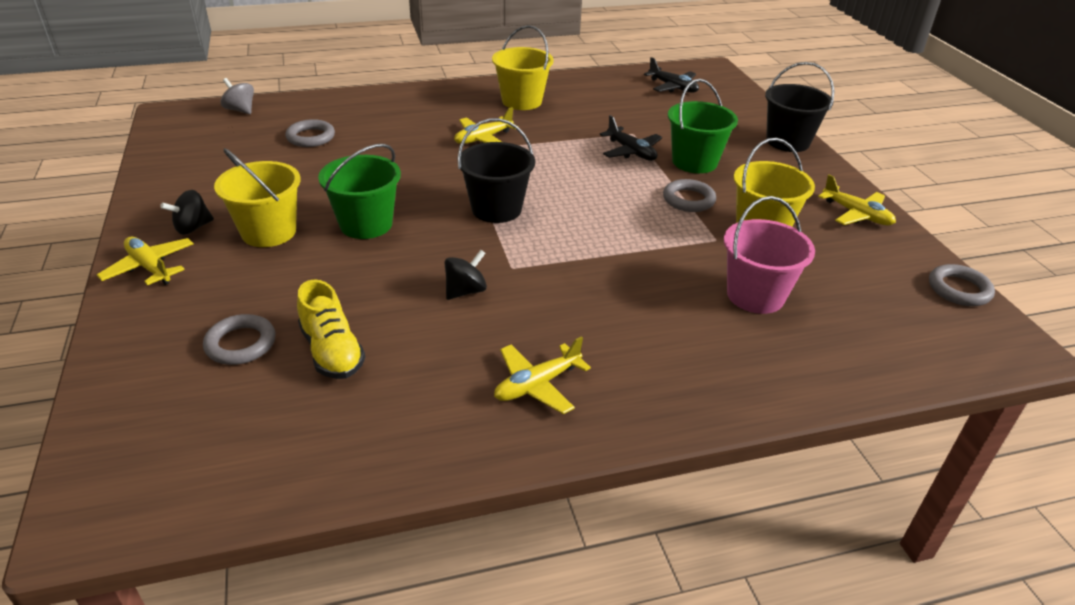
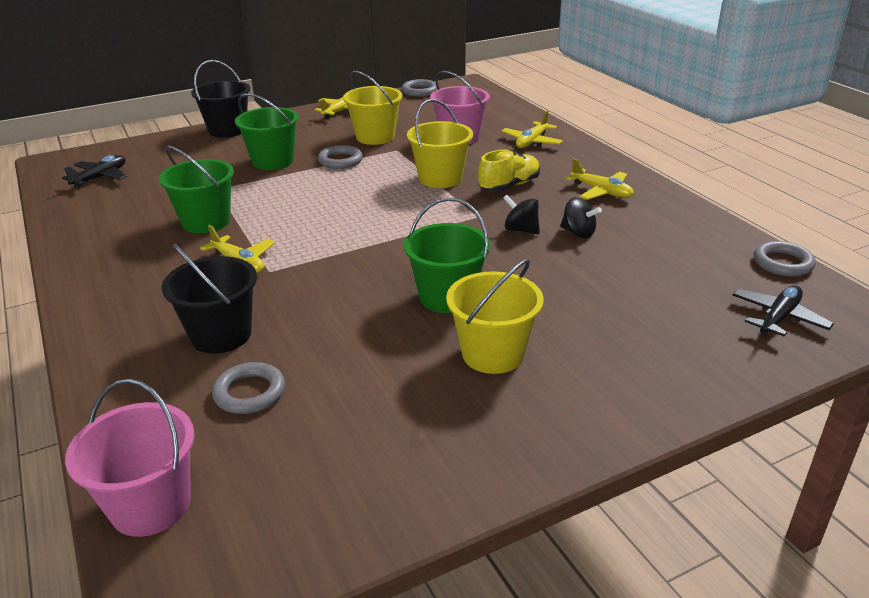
camera: 100 degrees left, 5 degrees down
yellow plane [97,236,194,285] -> yellow plane moved to [501,110,563,148]
black spinning top [160,190,214,235] -> black spinning top moved to [560,197,602,238]
grey ring [203,314,276,365] -> grey ring moved to [754,241,816,277]
grey spinning top [220,78,254,114] -> pink bucket [65,379,195,537]
yellow shoe [297,279,366,379] -> yellow shoe moved to [478,150,540,192]
black bucket [458,118,535,223] -> black bucket moved to [161,244,257,354]
yellow bucket [492,25,554,110] -> yellow bucket moved to [407,99,473,188]
black plane [600,115,662,161] -> black plane moved to [732,285,834,337]
none -> green bucket [159,145,234,233]

